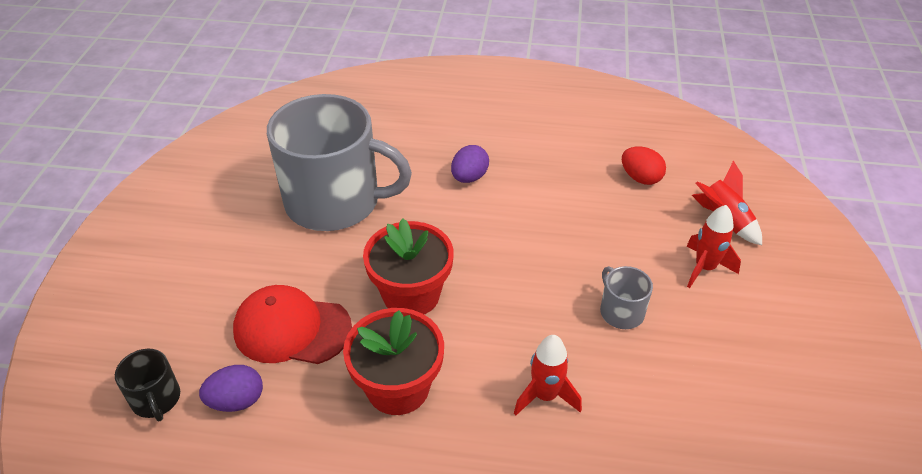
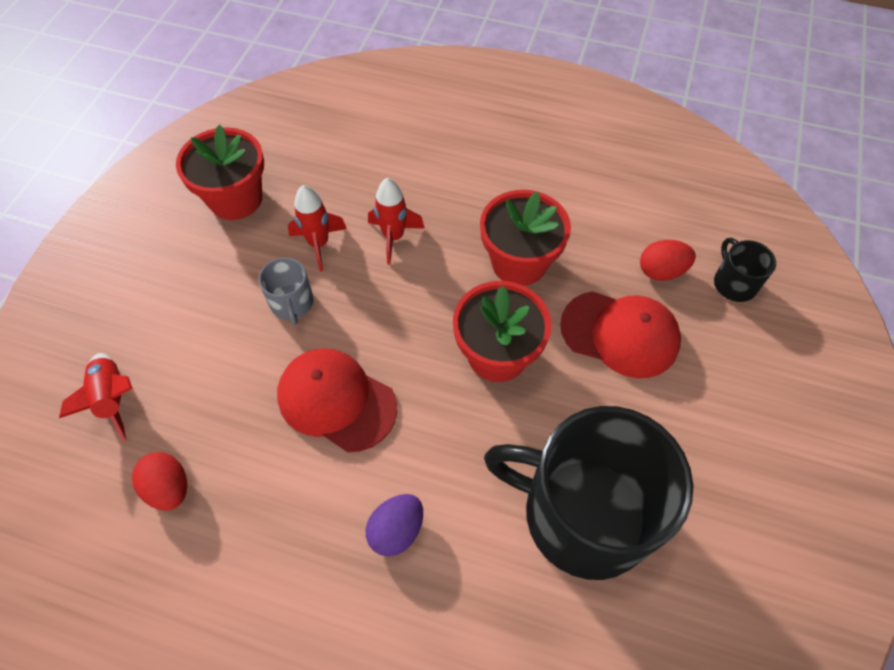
camera: 170 degrees left, 15 degrees up
purple egg [199,365,263,412] -> red egg [640,240,696,281]
grey mug [267,94,412,231] -> black mug [484,406,693,580]
red rocket [687,205,741,288] -> red rocket moved to [288,185,347,271]
none -> red flower pot [176,125,264,220]
none -> red cap [277,348,397,452]

